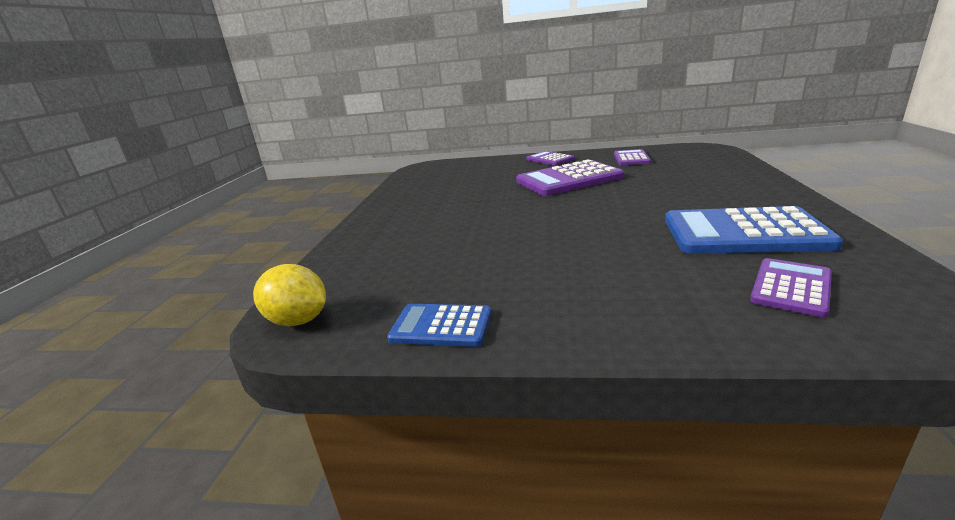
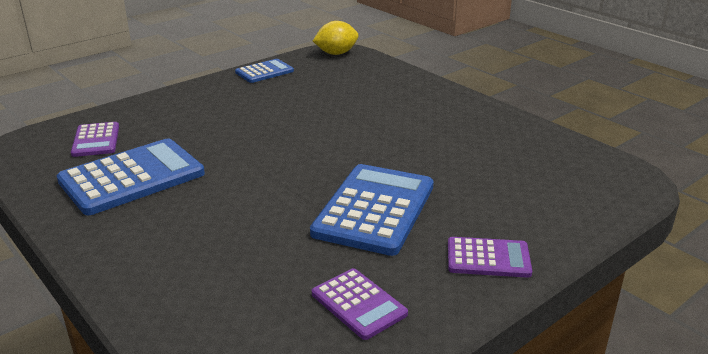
camera: 130 degrees right, 5 degrees up
purple calculator [516,159,624,196] -> blue calculator [310,164,434,256]

